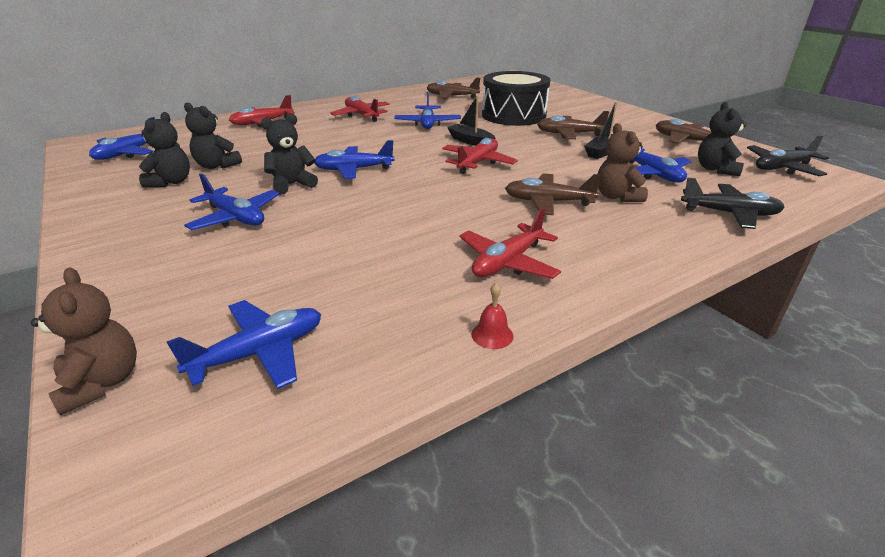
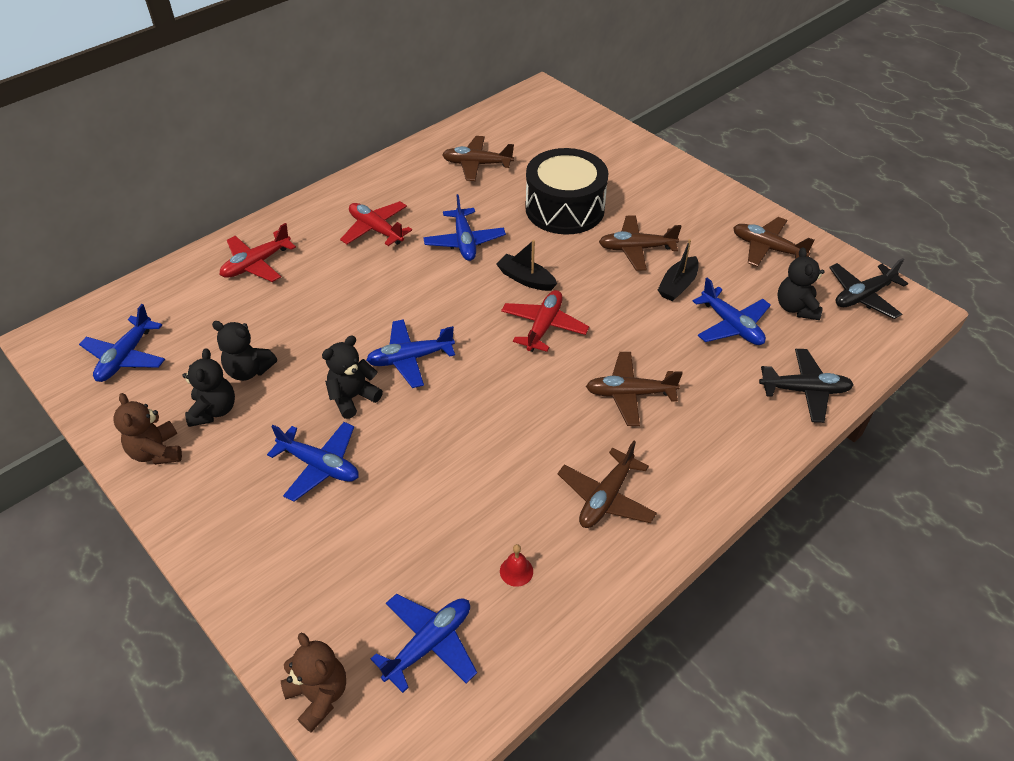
camera: 10 degrees left, 15 degrees up
red plane [459,208,561,279] -> brown plane [558,441,657,528]
red bell [472,283,513,349] -> red bell moved to [500,544,533,587]
brown teddy bear [598,123,648,202] -> brown teddy bear moved to [113,393,182,465]

